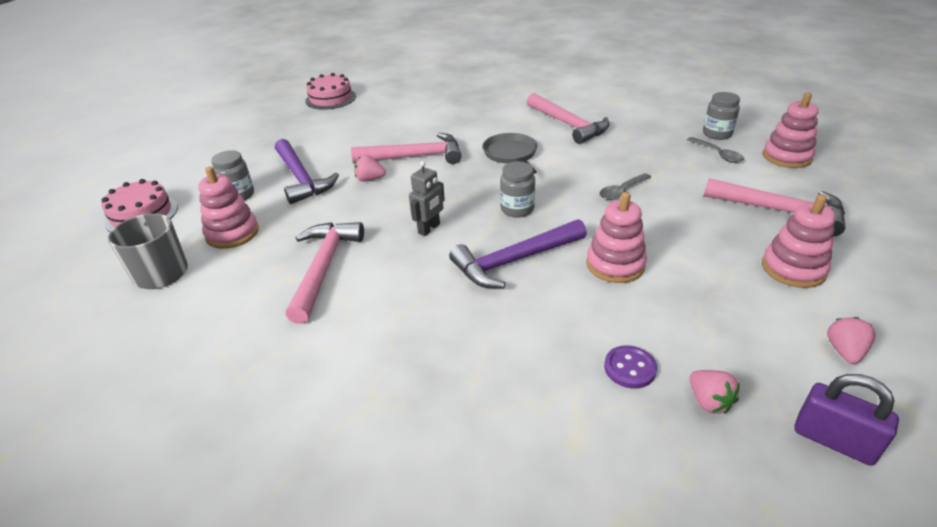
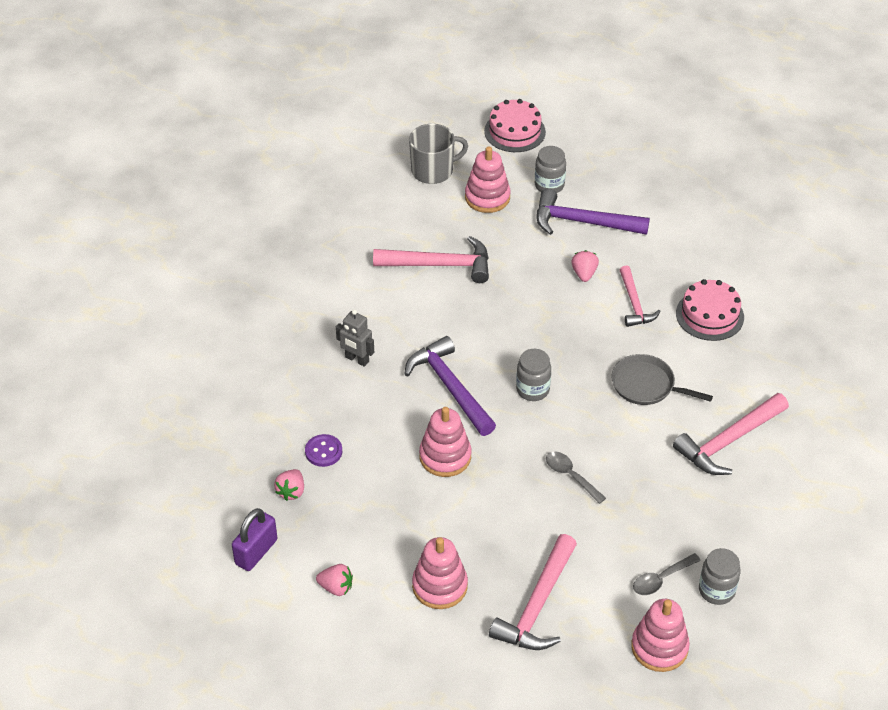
camera: 85 degrees right, 10 degrees up
purple hammer [275,139,339,204] -> purple hammer turned 45 degrees clockwise [537,188,650,235]
pink cake [305,73,356,110] -> pink cake moved to [676,279,744,341]
pink hammer [351,133,462,164] -> pink hammer [620,266,661,327], size x0.64
grey robot [409,161,445,236] -> grey robot moved to [336,309,374,367]
grey pan [483,133,537,174] -> grey pan turned 135 degrees counterclockwise [611,354,713,405]
pink strawberry [689,370,740,414] -> pink strawberry turned 45 degrees counterclockwise [274,469,304,501]

